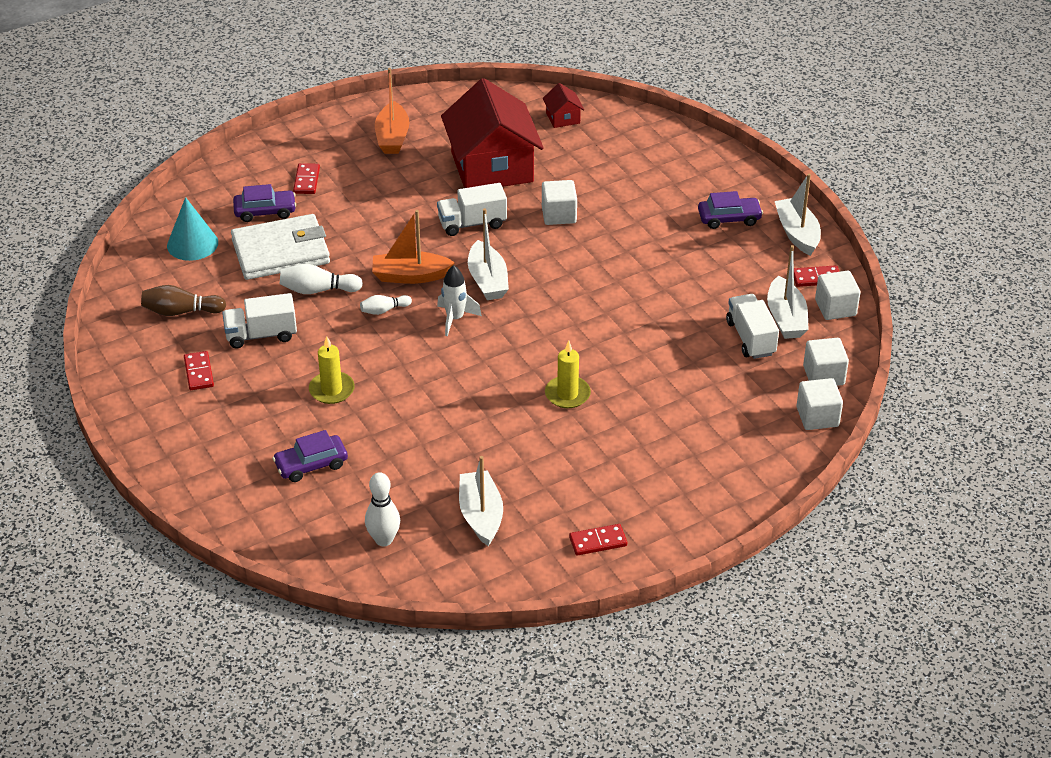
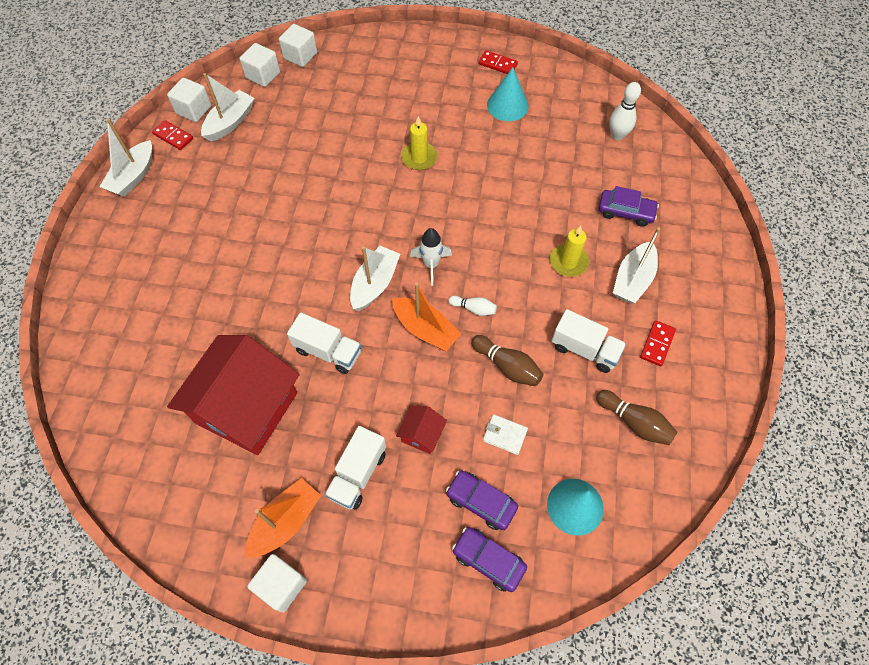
camera: 140 degrees left, 20 degrees up
white wallet [231,214,330,280] -> white wallet [483,414,528,455], size x0.41
white bowling pin [280,263,363,294] -> brown bowling pin [471,335,543,386]
red domino [293,163,320,194] -> none
white boat [459,456,503,546] -> white boat moved to [613,227,661,303]
red house [542,83,584,128] -> red house moved to [396,405,447,454]
white cube [542,180,577,225] -> white cube moved to [248,554,307,613]
purple car [698,191,763,229] -> purple car moved to [452,527,527,592]
white truck [726,294,779,359] -> white truck moved to [325,426,386,510]
none -> turquoise cone [487,67,529,121]

